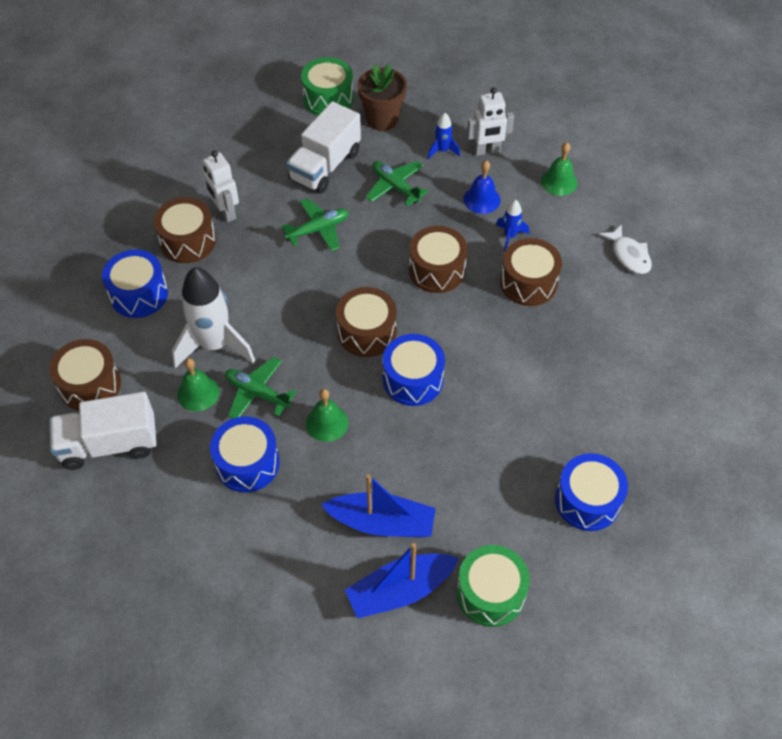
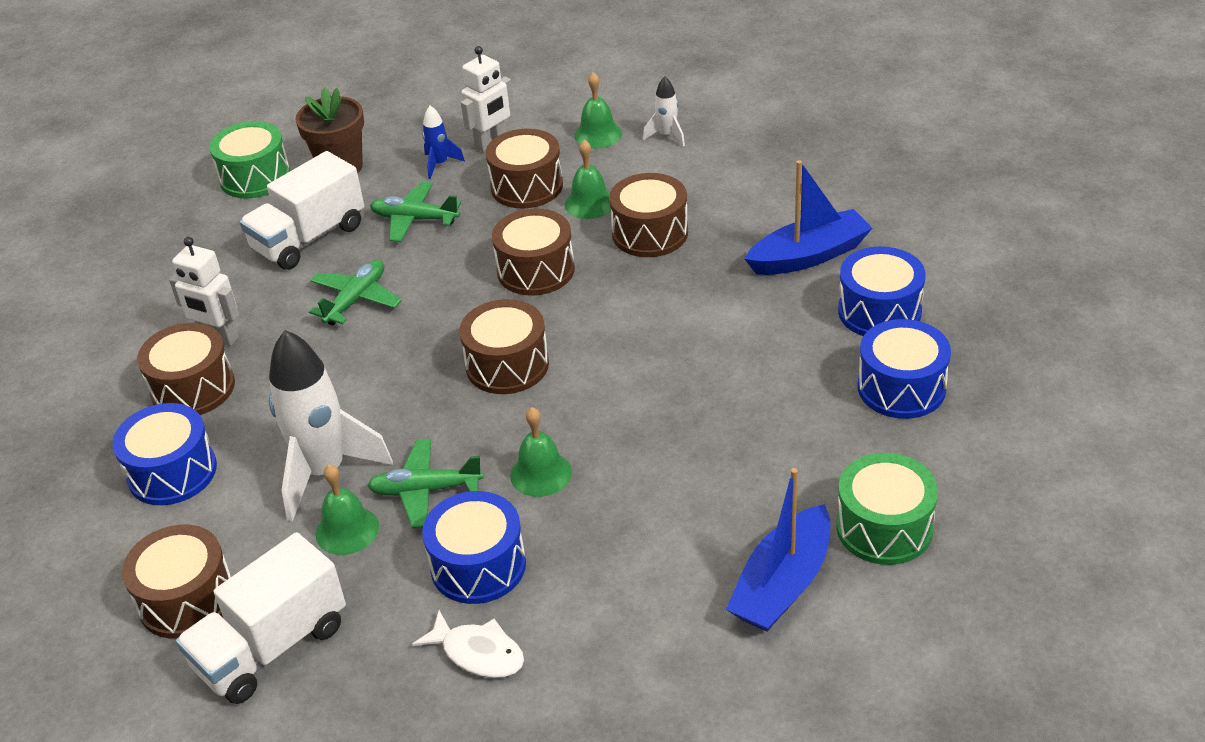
camera: 30 degrees left, 15 degrees down
white truck [286,101,361,194] -> white truck turned 45 degrees clockwise [240,151,364,270]
blue boat [321,474,436,537] -> blue boat moved to [744,160,872,275]
blue drum [383,334,445,406] -> blue drum moved to [838,246,925,336]
blue bell [463,160,501,214] -> brown drum [486,129,563,208]
blue rocket [496,200,529,251] -> green bell [565,140,611,219]
white fish [599,224,652,274] -> white fish moved to [412,610,524,678]
none -> white rocket [643,76,685,146]

